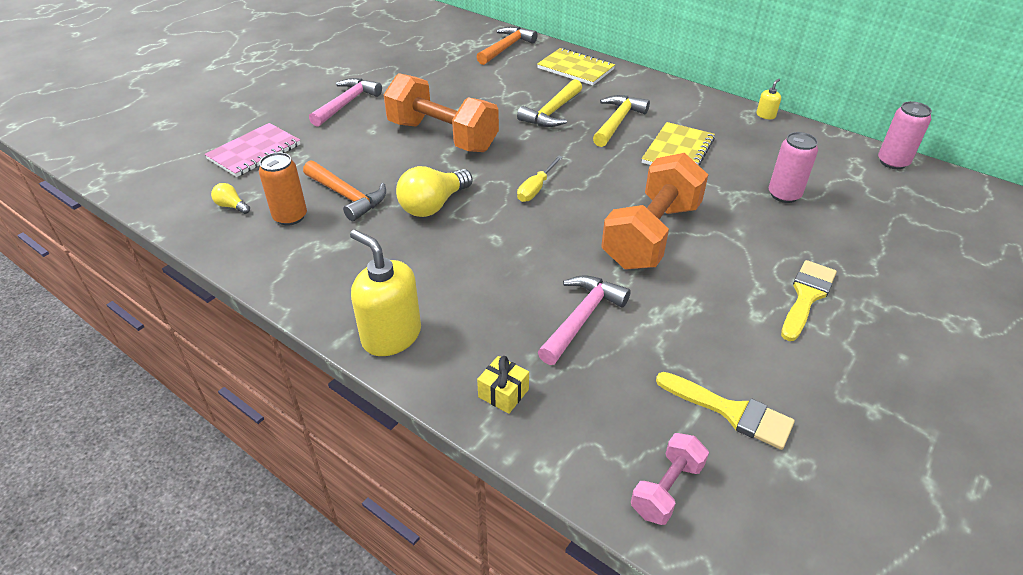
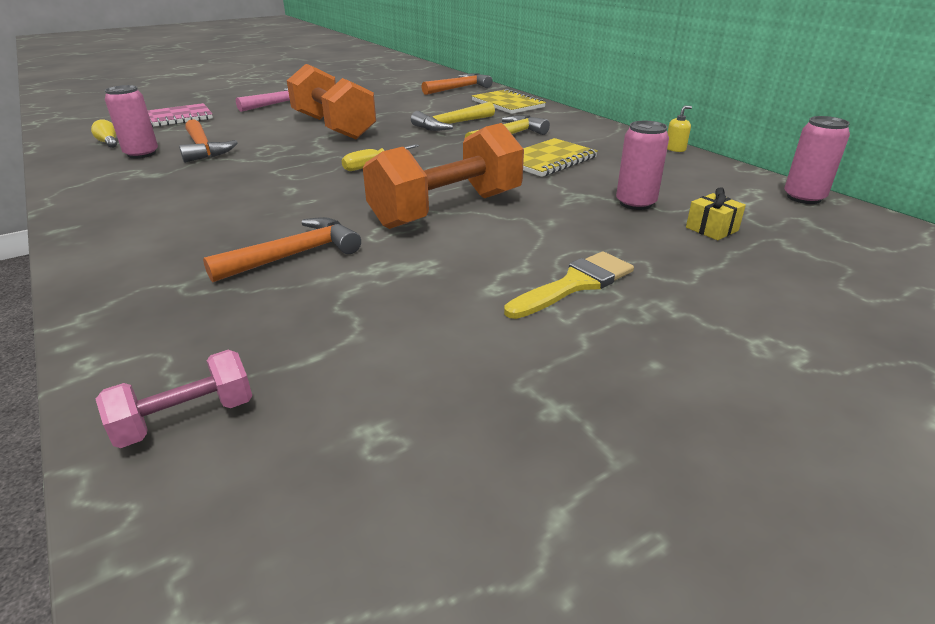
camera: 20 degrees right, 10 degrees down
orange can [259,152,307,226] -> pink can [105,85,158,158]
yellow soap dispenser [350,229,421,356] -> none
yellow light bulb [396,166,473,217] -> none
yellow gift [477,356,529,414] -> yellow gift moved to [686,187,746,240]
pink hammer [538,275,631,365] -> orange hammer [203,217,361,282]
yellow brush [656,372,795,450] -> none

